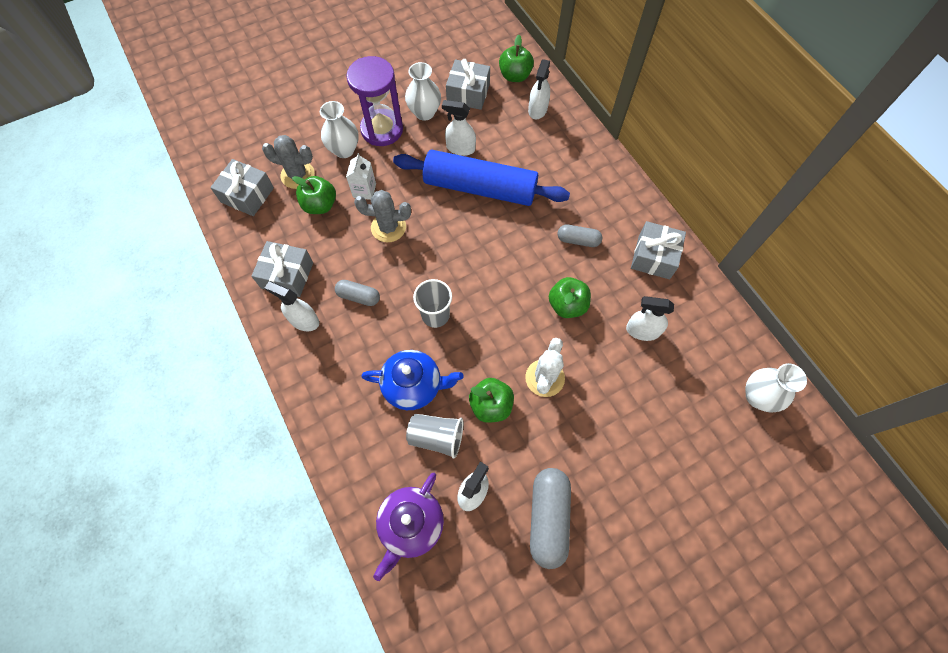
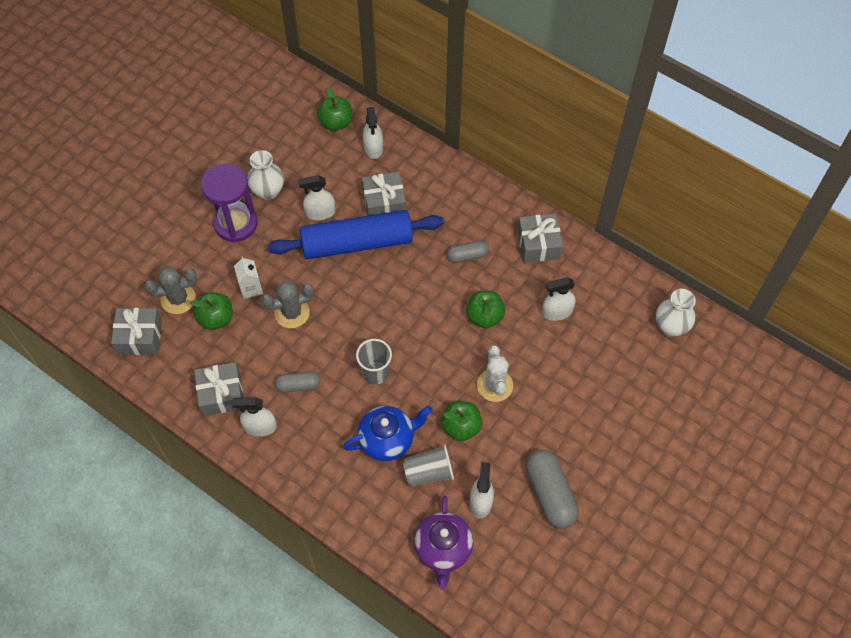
camera: 25 degrees left, 5 degrees down
white vase [320,101,359,158] -> none
grey gift [446,59,490,110] -> grey gift moved to [362,172,406,216]

